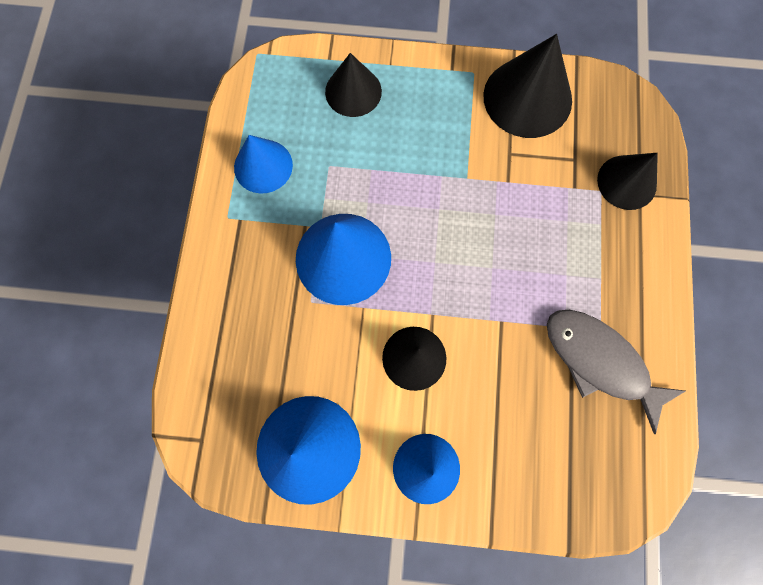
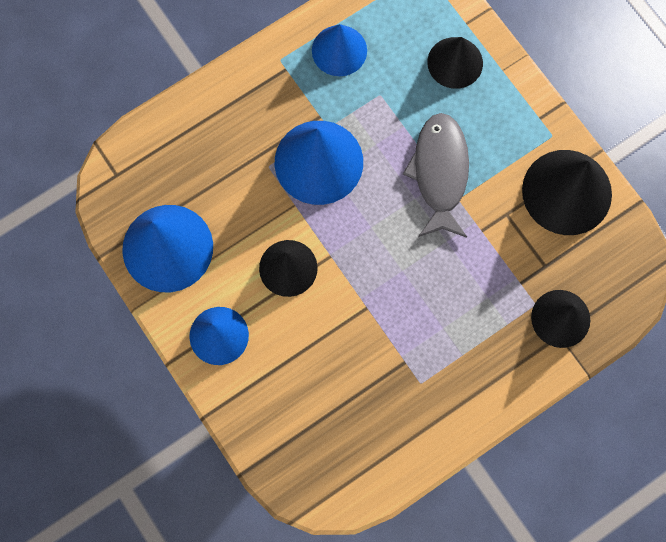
camera: 50 degrees right, 0 degrees up
grey fish [547,310,685,434] -> grey fish moved to [403,113,469,238]

